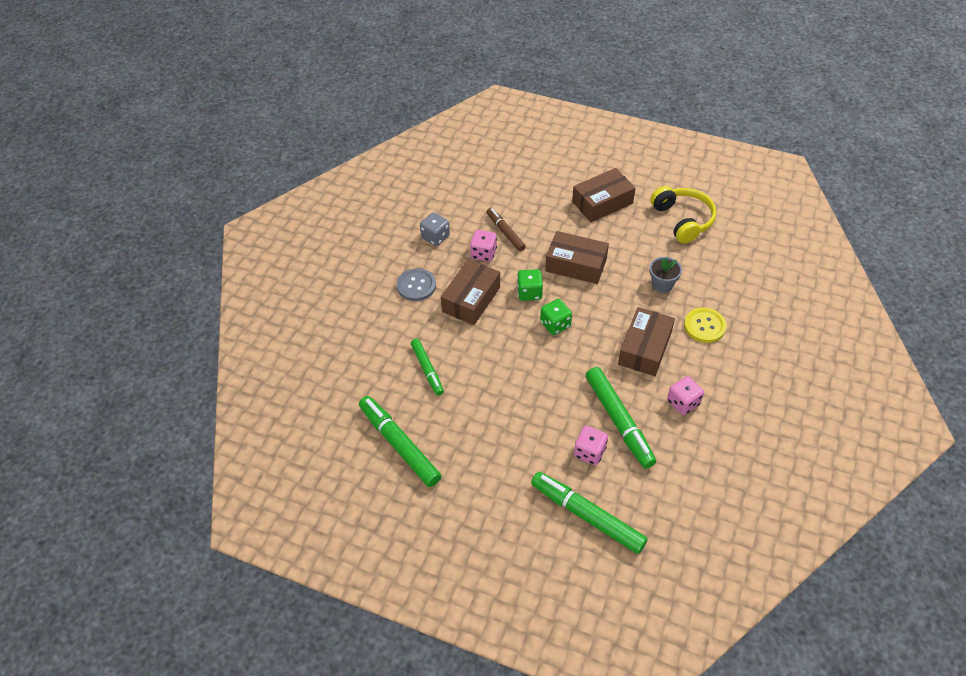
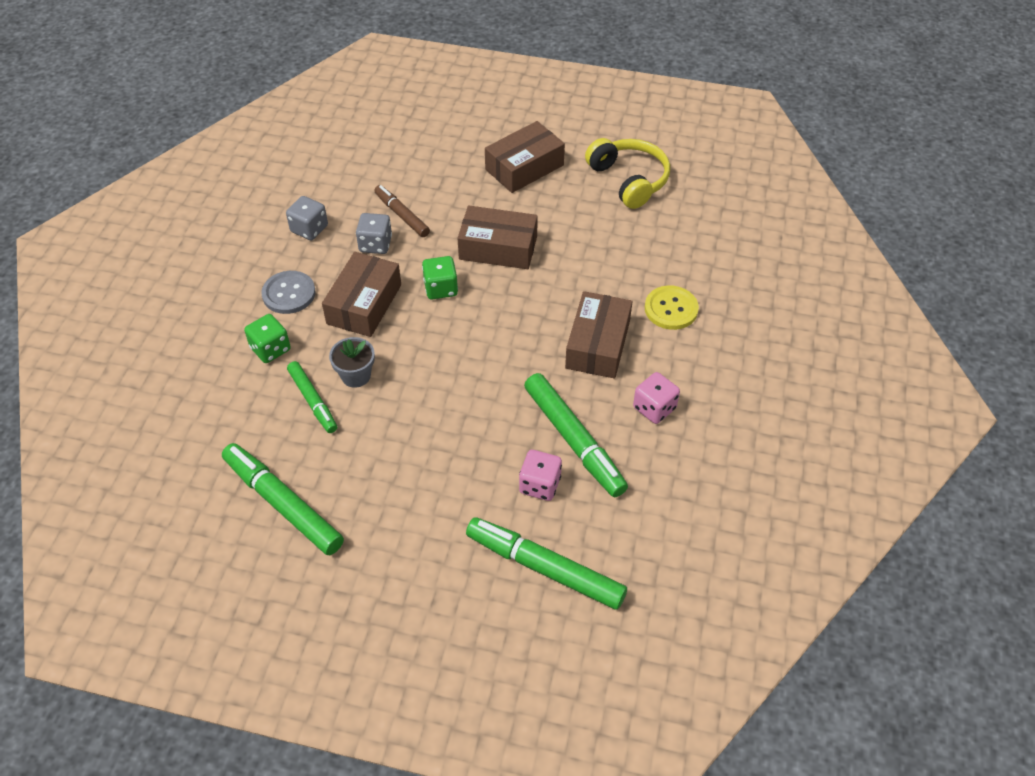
camera: 10 degrees left, 0 degrees up
pink dice [470,230,497,262] -> grey dice [356,213,392,254]
green dice [540,299,572,335] -> green dice moved to [244,314,291,363]
grey flower pot [650,257,682,293] -> grey flower pot moved to [329,337,375,388]

